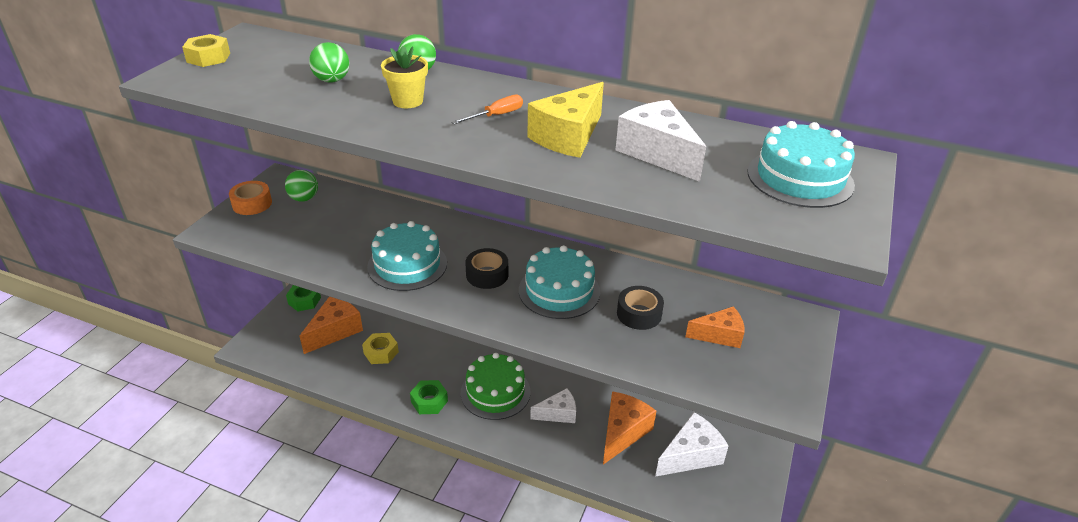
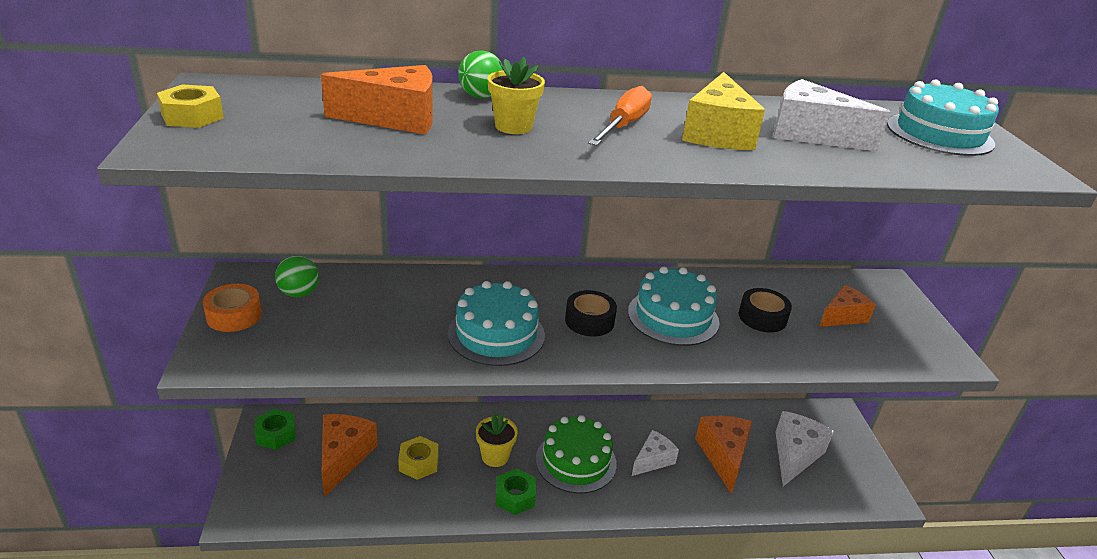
camera: 30 degrees left, 5 degrees down
green ball [309,42,349,83] -> orange cheese [321,65,433,135]
orange screwdriver [451,95,523,124] -> orange screwdriver [588,86,652,146], size x1.53
none -> yellow flower pot [476,413,518,467]

